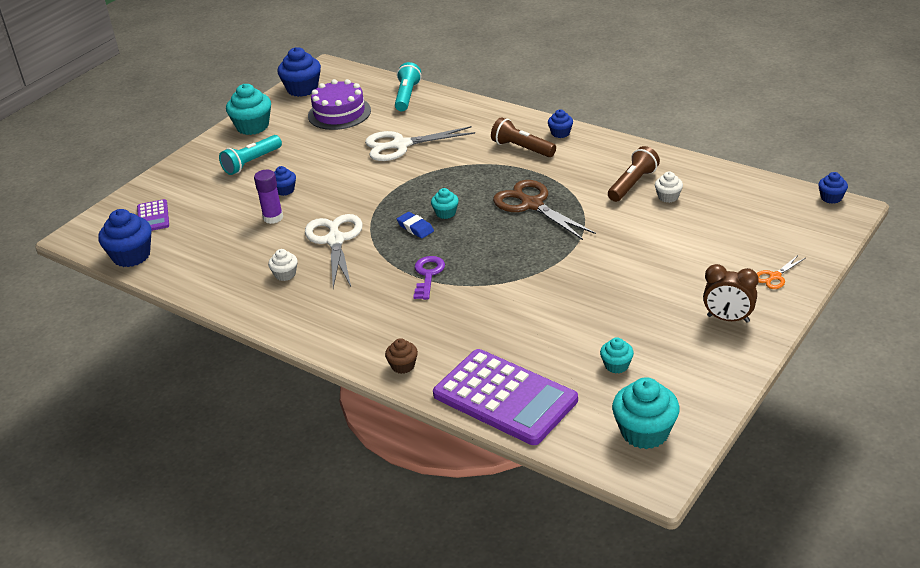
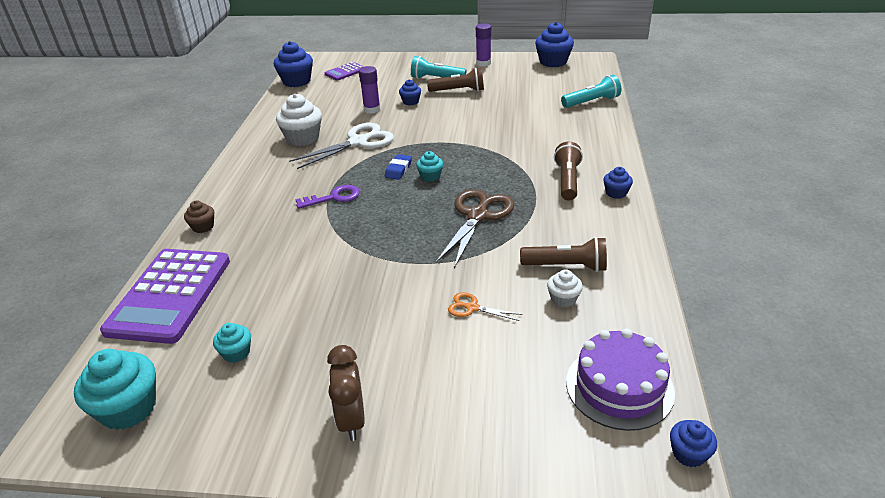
camera: 60 degrees right, 0 degrees up
turquoise cupcake [226,84,271,135] -> purple glue stick [476,23,491,67]
white cupcake [268,249,298,281] -> white cupcake [276,94,322,146], size x1.86
purple cake [308,79,371,130] -> purple cake moved to [566,329,675,431]
white scissors [365,126,475,161] -> none
orange scissors [757,255,805,289] -> orange scissors moved to [448,292,522,321]
none -> brown flashlight [427,67,484,92]

